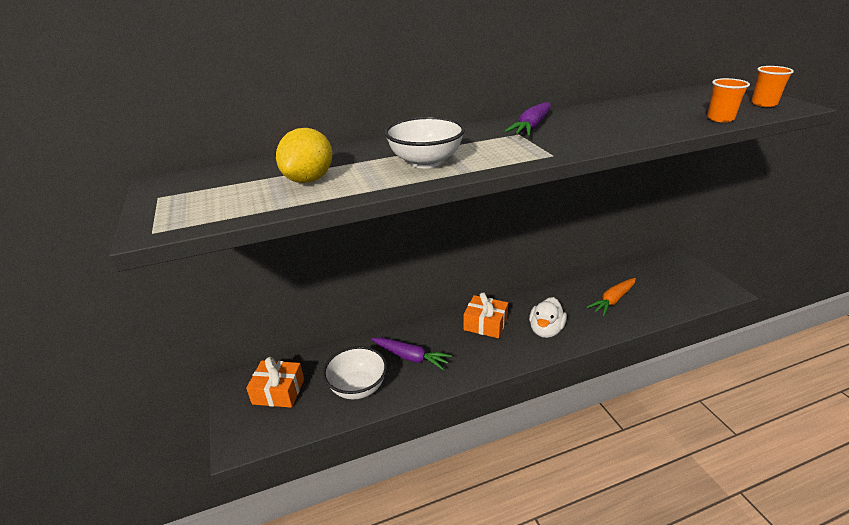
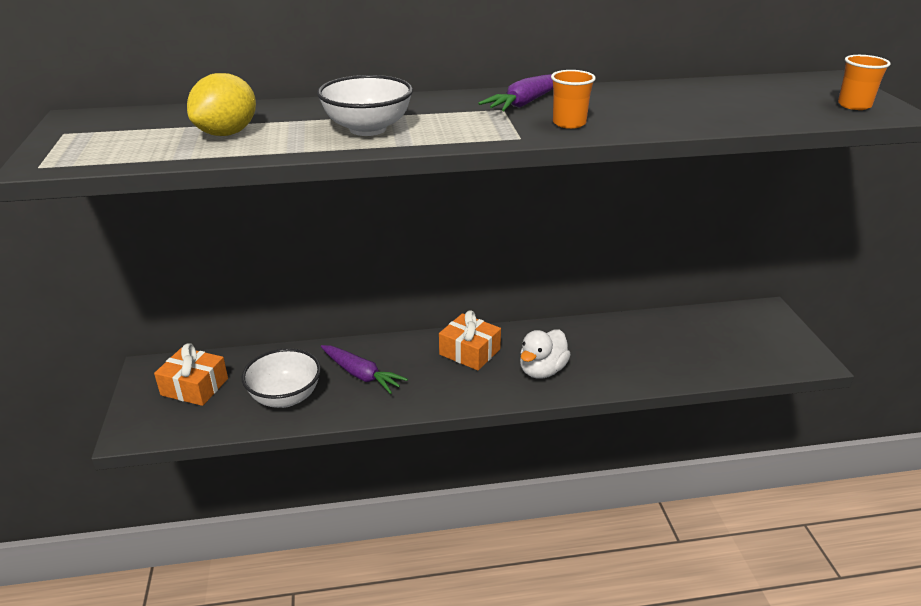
camera: 10 degrees right, 0 degrees up
orange carrot [587,278,636,316] -> none
orange cup [707,78,750,122] -> orange cup moved to [551,70,596,129]

